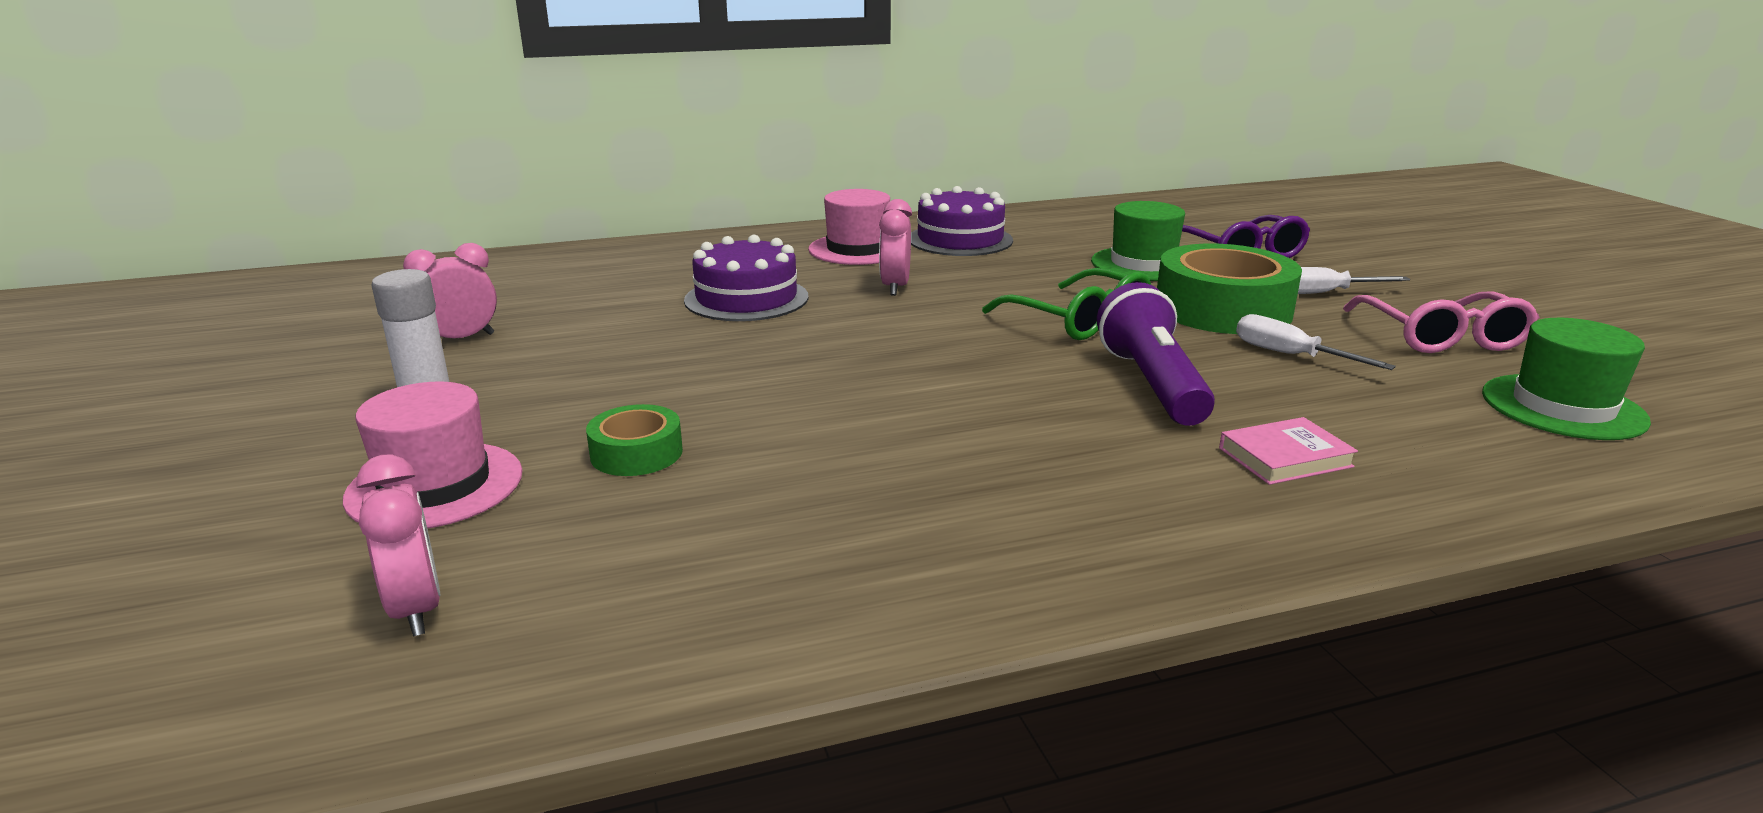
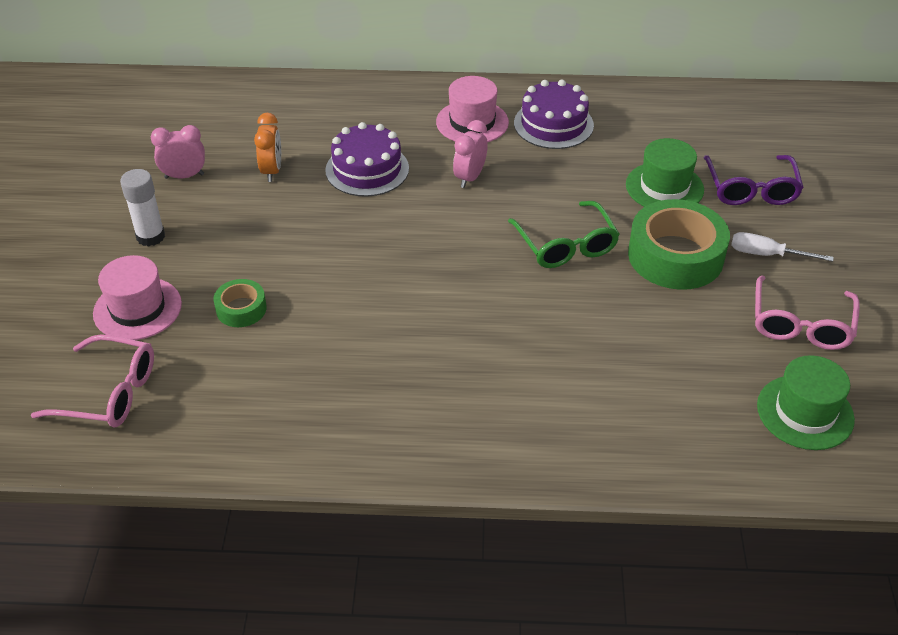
camera: 20 degrees right, 20 degrees up
pink clock [357,454,441,637] -> pink glasses [31,334,154,427]
purple flashlight [1097,282,1215,426] -> none
pink book [1219,417,1358,485] -> none
white screwdriver [1236,314,1396,370] -> none
none -> orange clock [254,113,281,182]

